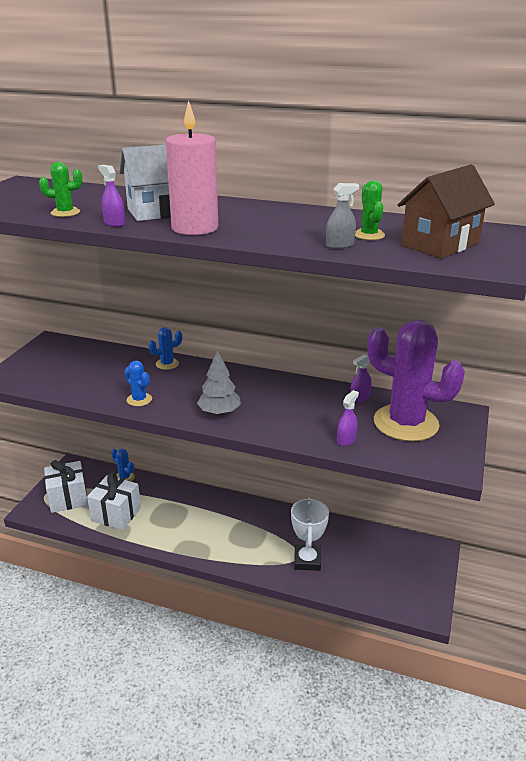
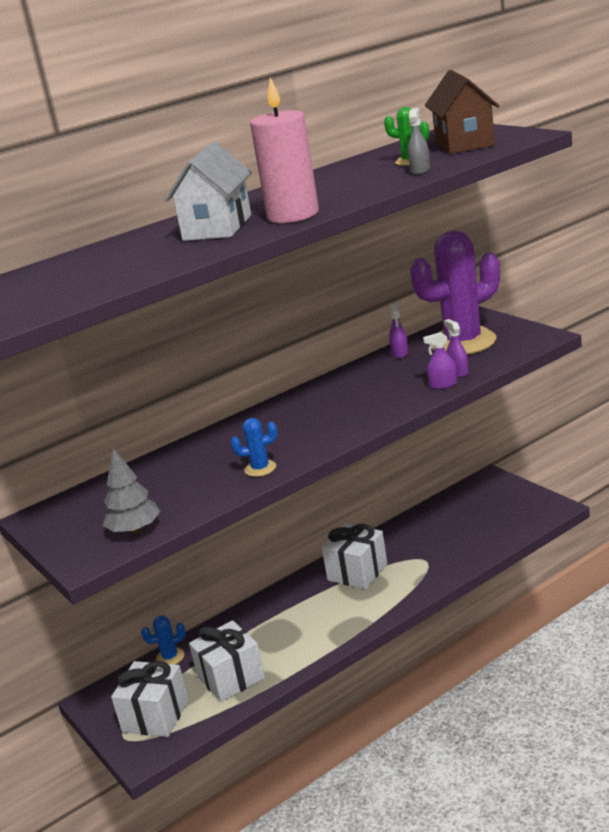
camera: 50 degrees left, 5 degrees down
green cactus [39,162,82,217] -> none
purple spray bottle [98,165,125,227] -> purple spray bottle moved to [423,332,457,389]
blue cactus [149,327,182,370] -> none
grey tree [197,350,241,415] -> grey tree moved to [103,448,160,534]
white trophy [291,498,329,571] -> none
none -> white gift [322,523,387,589]

